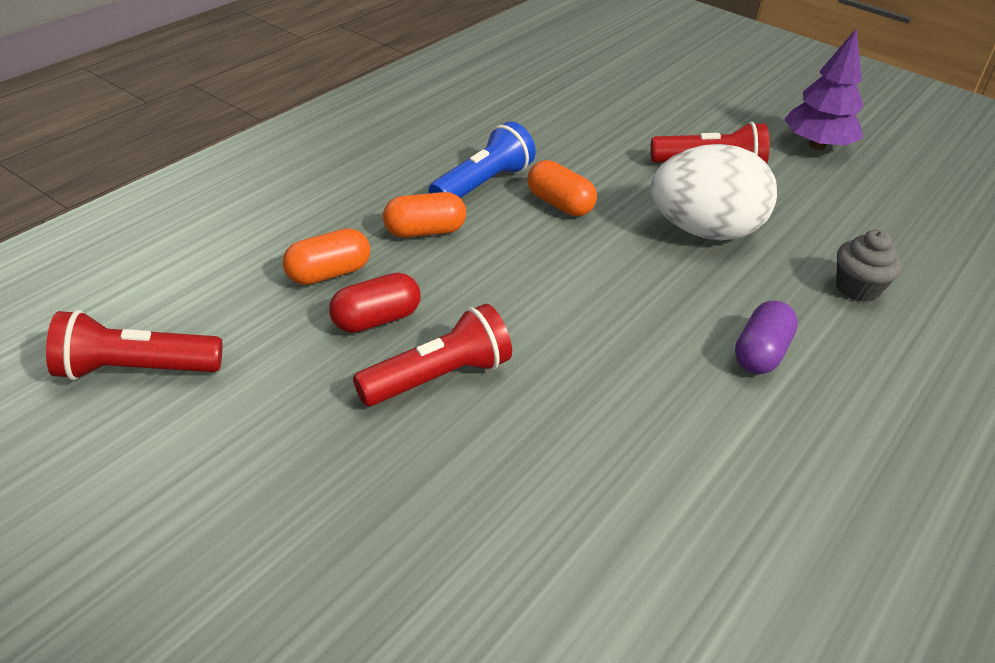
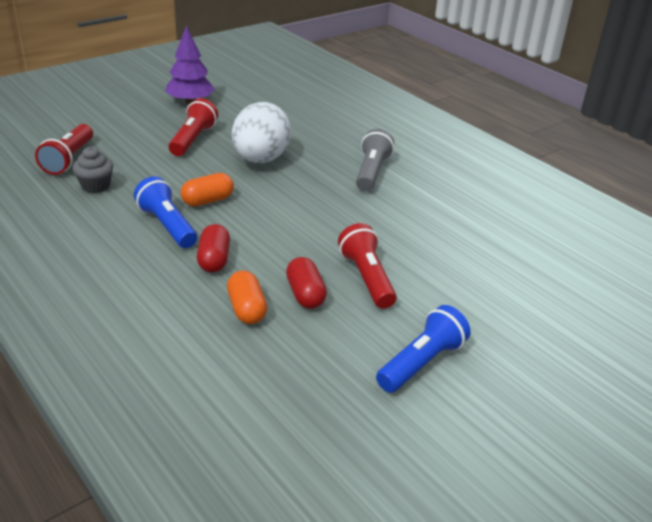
camera: 75 degrees left, 5 degrees down
red flashlight [46,310,223,380] -> red flashlight moved to [35,124,93,175]
orange capsule [383,192,466,238] -> red capsule [197,224,230,273]
purple capsule [735,301,798,374] -> grey flashlight [356,129,394,191]
grey cupcake [836,230,902,302] -> grey cupcake moved to [73,147,113,193]
none -> blue flashlight [376,305,471,393]

